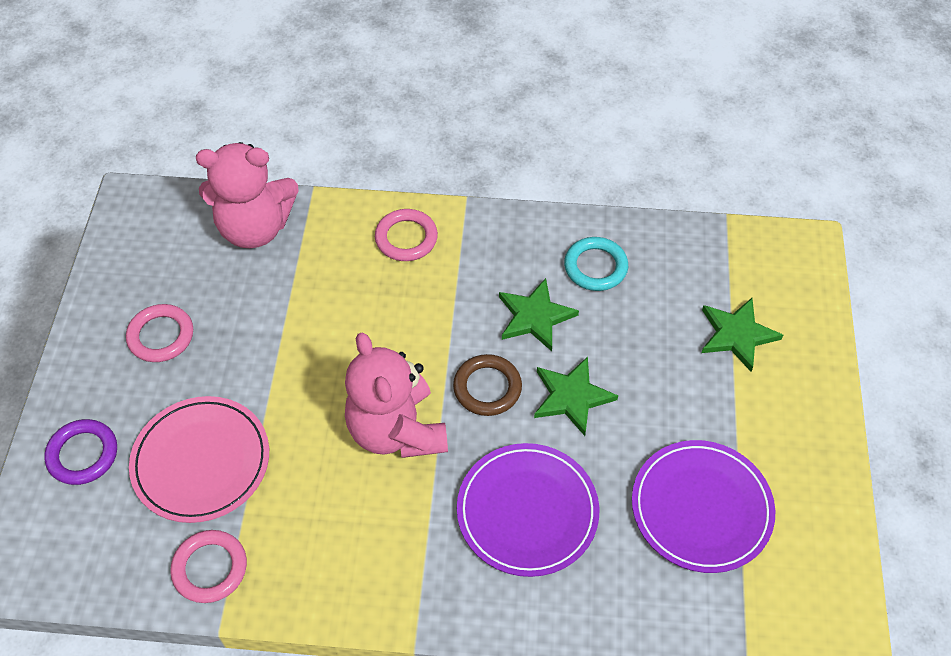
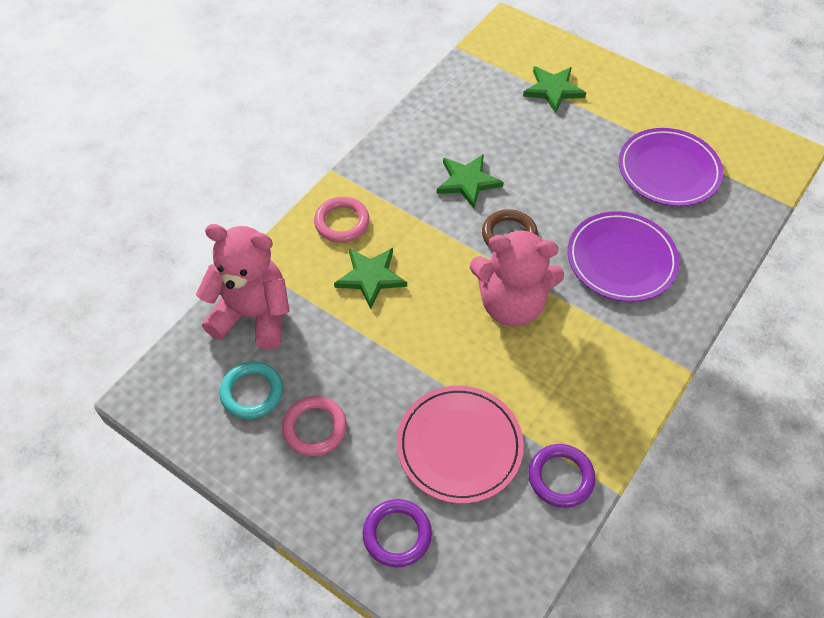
camera: 60 degrees left, 0 degrees up
pink ring [170,530,247,603] -> purple ring [529,444,596,508]
pink teddy bear [196,142,299,248] -> pink teddy bear turned 105 degrees counterclockwise [196,224,290,349]
green star [534,357,618,436] -> green star moved to [334,248,407,309]
turquoise ring [564,237,628,291] -> turquoise ring moved to [219,362,283,419]

